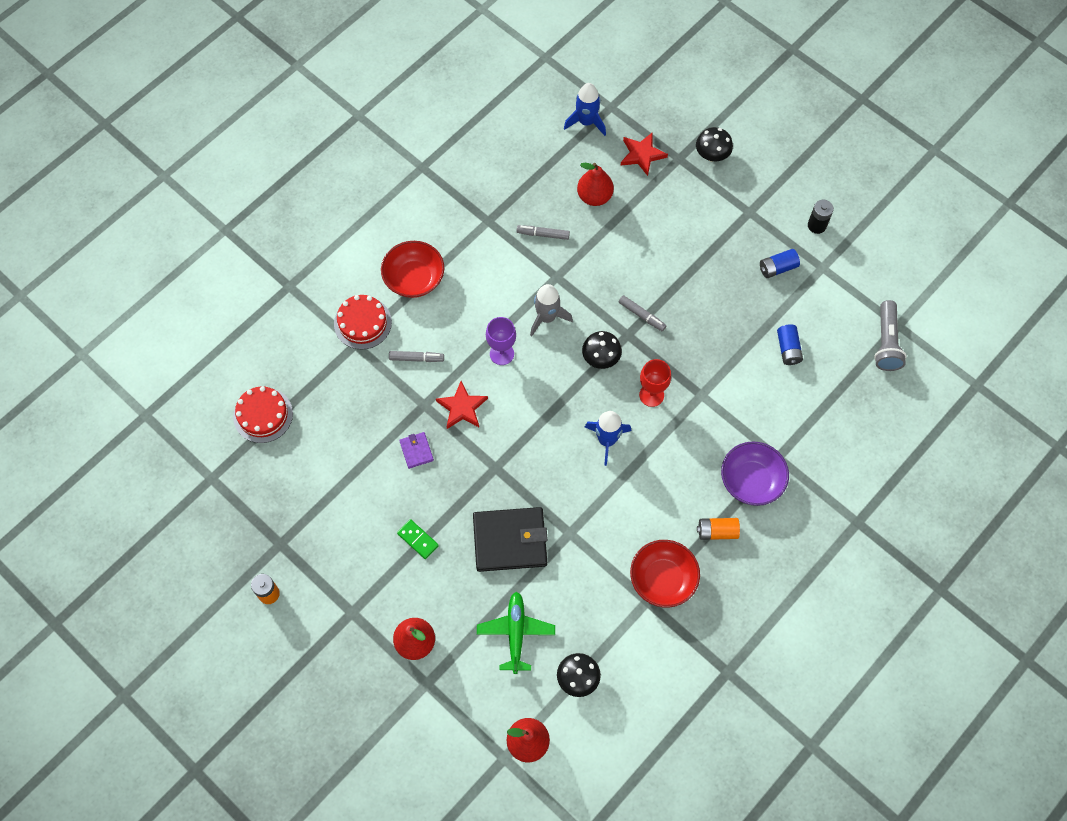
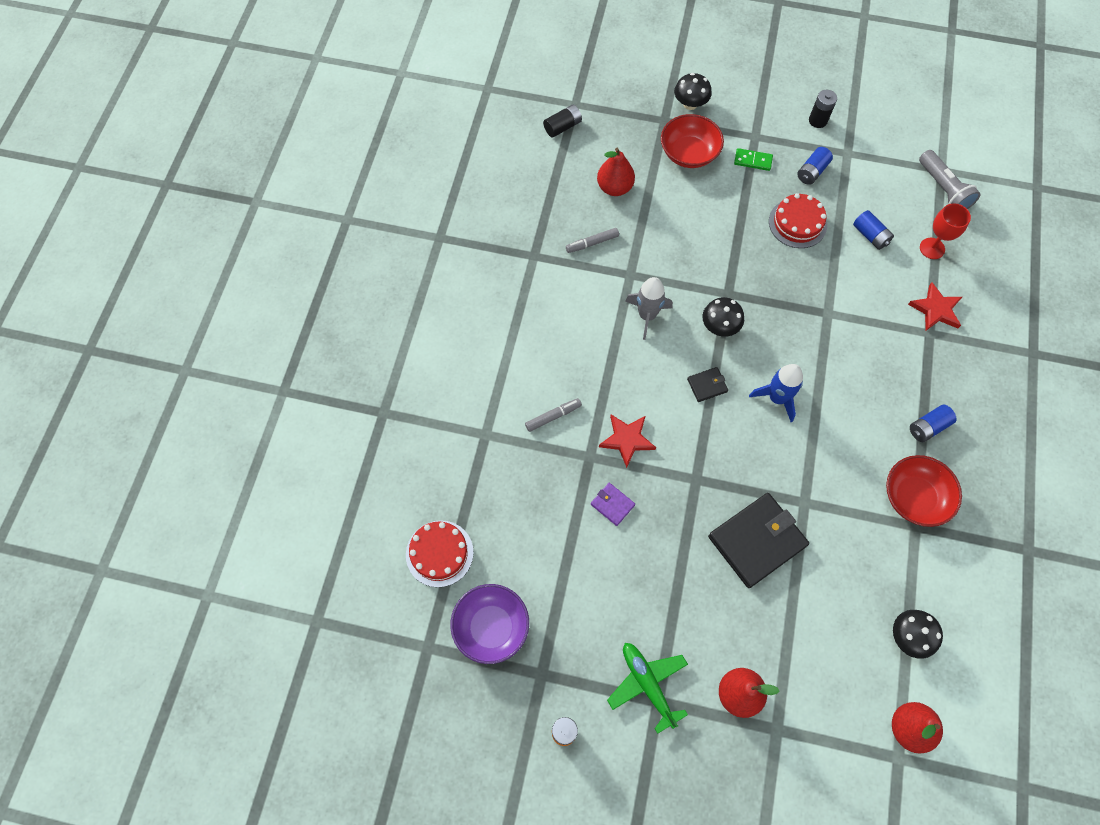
camera: 30 degrees left, 0 degrees up
red cake [334,295,392,349] -> red cake moved to [769,193,827,248]
red bowl [381,241,444,298] -> red bowl moved to [661,114,724,168]
green domino [397,519,439,559] -> green domino moved to [734,148,773,171]
green plane [477,592,555,674] -> green plane moved to [607,643,688,734]
purple goblet [486,317,516,365] -> none
blue rocket [564,83,606,136] -> black battery [543,105,582,138]
grey marker [619,295,666,331] -> none
red star [620,132,668,176] -> red star moved to [908,282,962,331]
red goblet [639,359,671,407] -> red goblet moved to [920,203,971,259]
orange battery [697,518,740,540] -> blue battery [910,405,957,442]
purple bowl [721,441,789,506] -> purple bowl moved to [450,584,529,664]
none -> black wallet [687,367,728,402]

